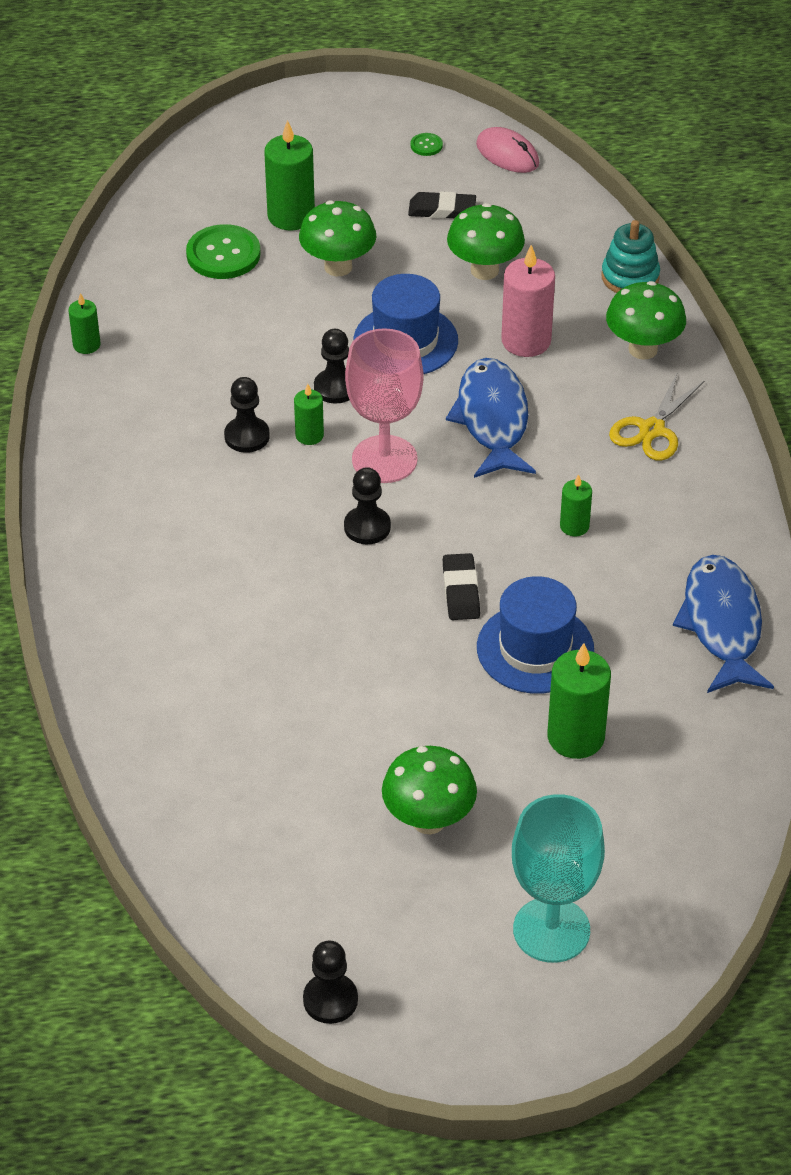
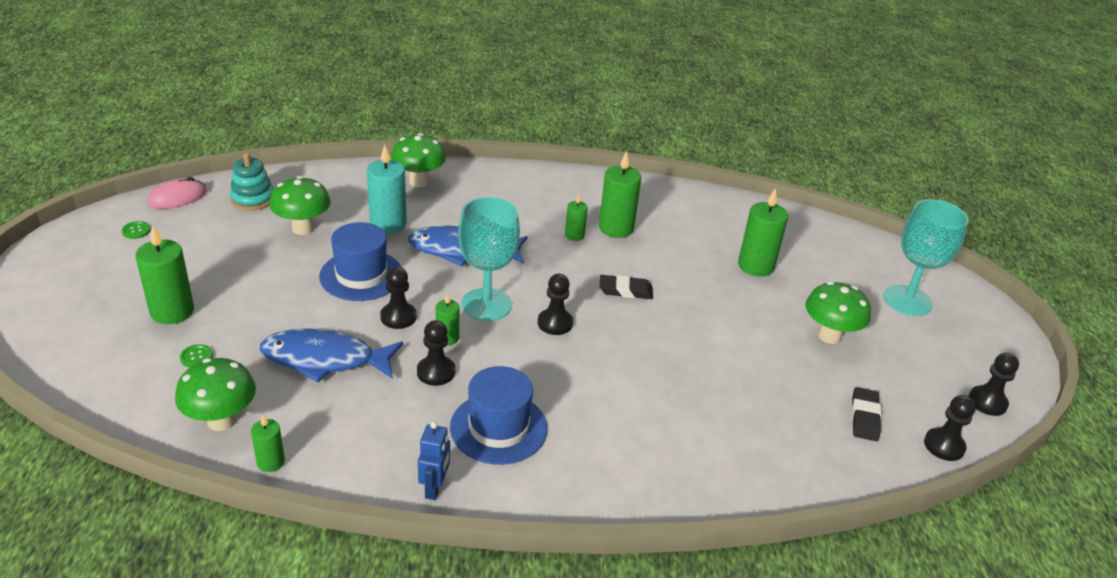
camera: 85 degrees left, 10 degrees down
green button [186,224,260,279] -> green button [180,344,213,367], size x0.46
green mushroom [299,200,376,276] -> green mushroom moved to [175,358,256,431]
pink goblet [345,328,424,483] -> turquoise goblet [458,197,520,321]
black eraser [408,191,476,219] -> black eraser moved to [852,387,881,441]
blue hat [477,576,594,694] -> blue hat moved to [450,366,547,465]
pink candle [501,245,555,357] -> turquoise candle [367,145,407,234]
turquoise stacking toy [601,220,660,293] -> turquoise stacking toy moved to [230,153,274,211]
yellow scissors [609,373,705,461] -> none
blue fish [673,555,774,693] -> blue fish moved to [260,328,403,382]
none -> blue robot [418,422,450,500]
none -> green candle [599,151,641,238]
none -> black pawn [924,395,976,461]

